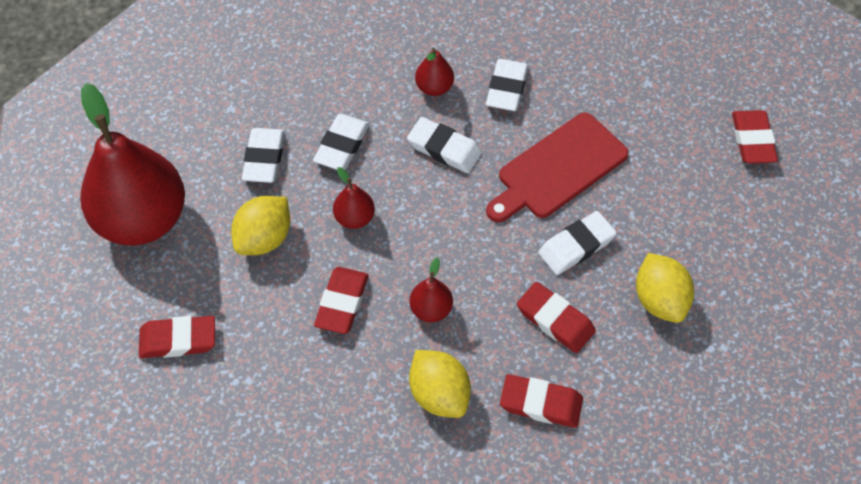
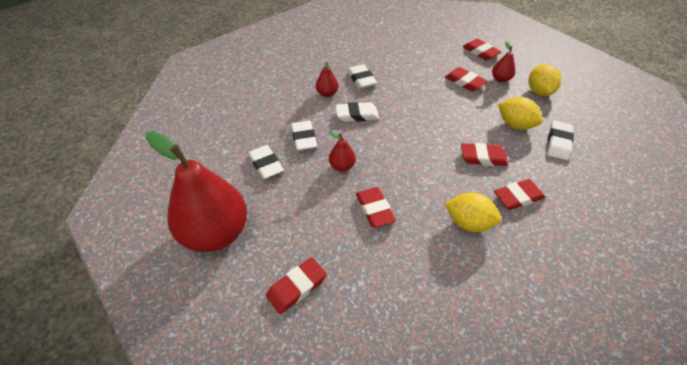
camera: 35 degrees left, 10 degrees down
yellow lemon [231,196,290,255] -> yellow lemon moved to [529,64,561,96]
red pear [409,257,453,322] -> red pear moved to [492,41,515,83]
red cutting board [486,113,629,222] -> none
white eraser [538,211,617,275] -> white eraser moved to [547,121,574,160]
none -> red eraser [445,67,488,91]

